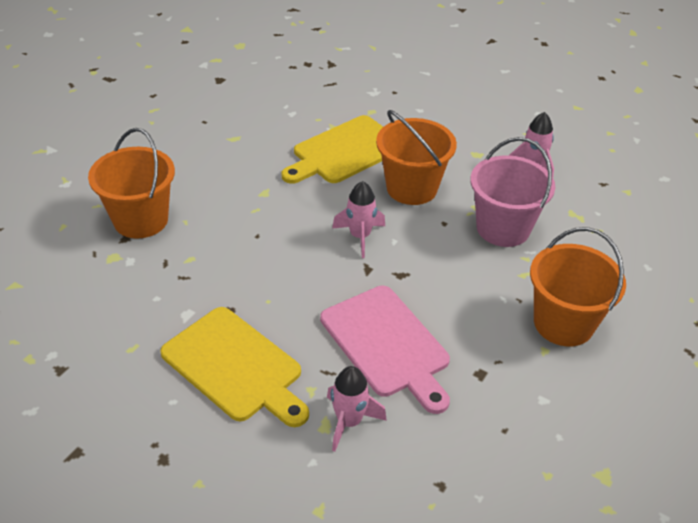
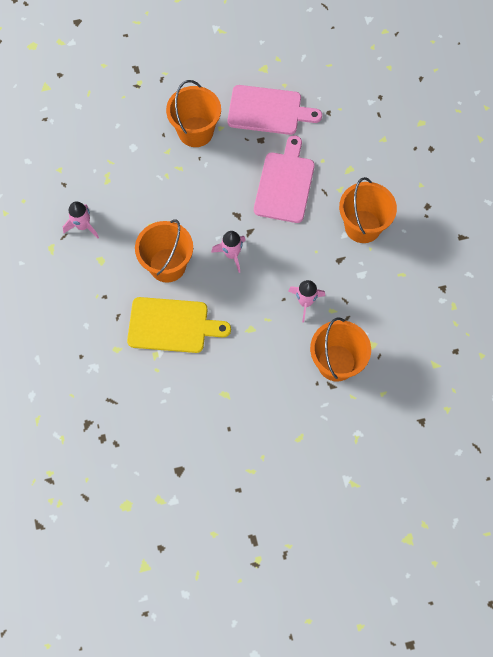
camera: 135 degrees left, 25 degrees up
yellow cutting board [160,307,309,427] -> orange bucket [339,177,397,243]
pink rocket [327,366,387,452] -> pink rocket moved to [288,280,325,322]
pink bucket [470,137,555,247] -> none
none -> pink cutting board [227,85,322,135]

